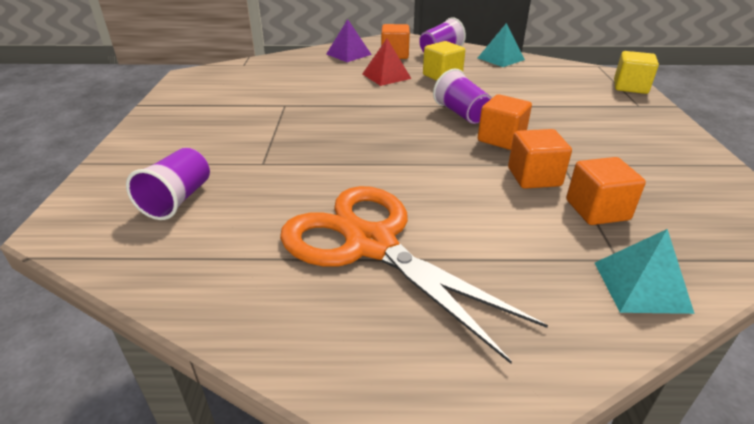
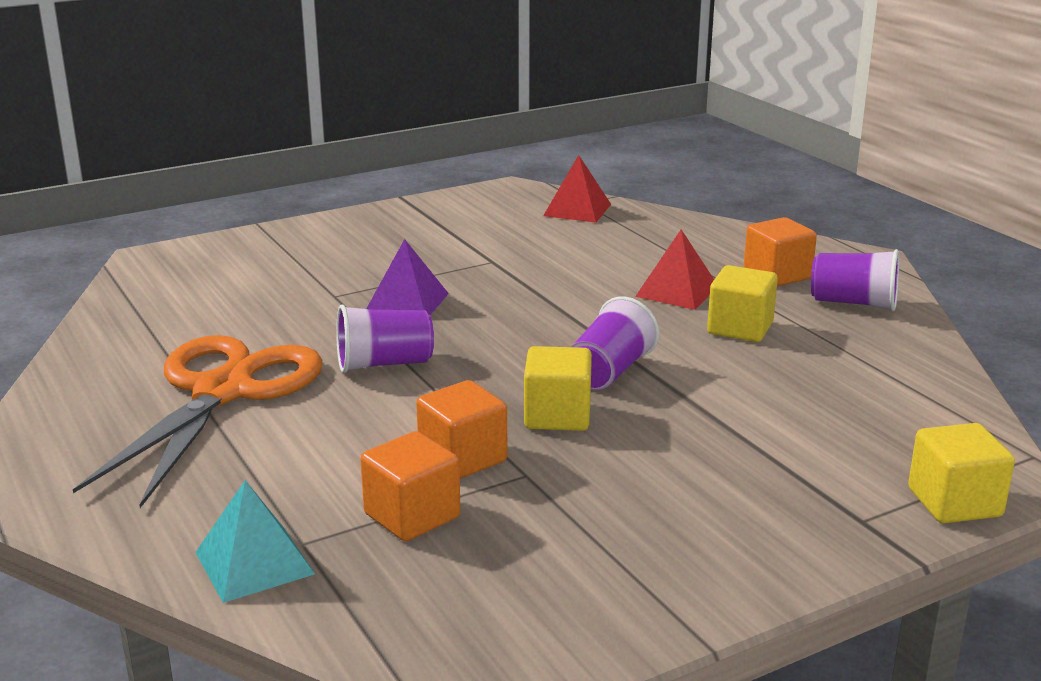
camera: 60 degrees right, 10 degrees down
purple cup [126,148,210,220] -> purple cup moved to [336,305,434,373]
purple pyramid [326,19,372,62] -> purple pyramid moved to [366,239,449,315]
turquoise pyramid [478,23,525,67] -> none
orange cube [478,94,532,150] -> yellow cube [524,346,592,431]
none -> red pyramid [543,155,611,223]

